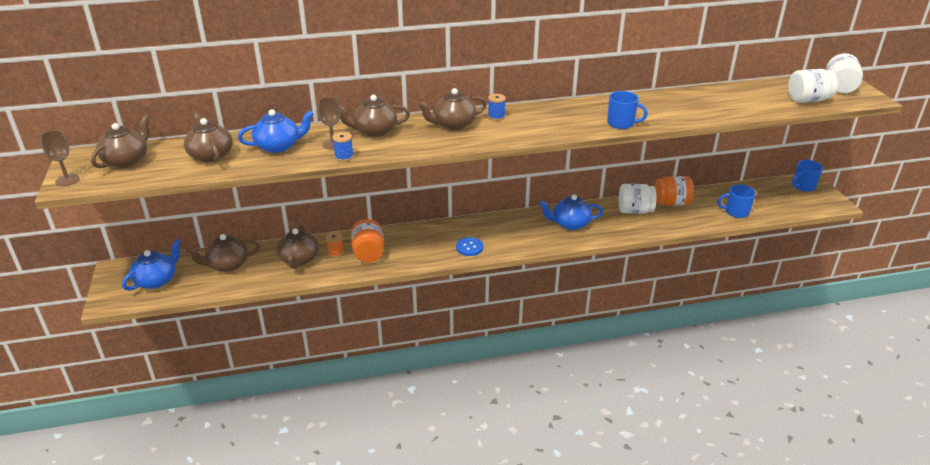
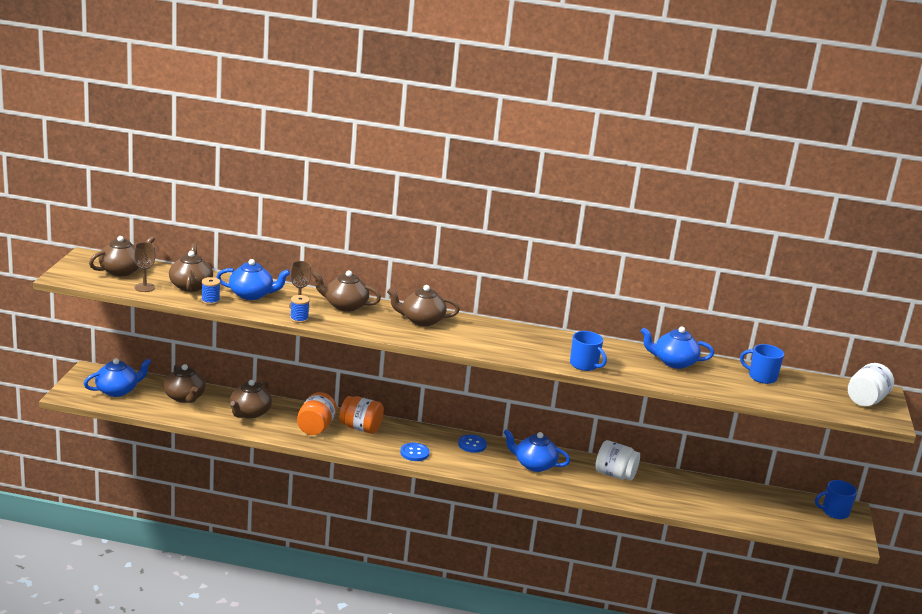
camera: 20 degrees right, 10 degrees down
brown goblet [40,130,80,186] -> brown goblet moved to [134,242,155,292]
brown teapot [186,234,260,272] -> brown teapot turned 120 degrees counterclockwise [163,364,206,403]
orange spool [325,232,344,258] -> none
blue spool [488,94,506,121] -> blue spool moved to [201,277,220,305]
orange jar [654,176,694,206] -> orange jar moved to [339,396,384,434]
blue mug [717,184,756,218] -> blue mug moved to [740,344,784,384]
white jar [788,69,837,103] -> none
none -> blue button [458,434,487,453]
none -> blue teapot [641,327,714,369]

